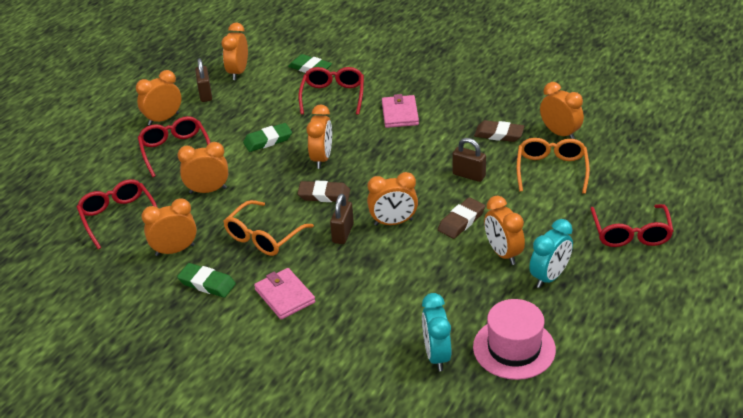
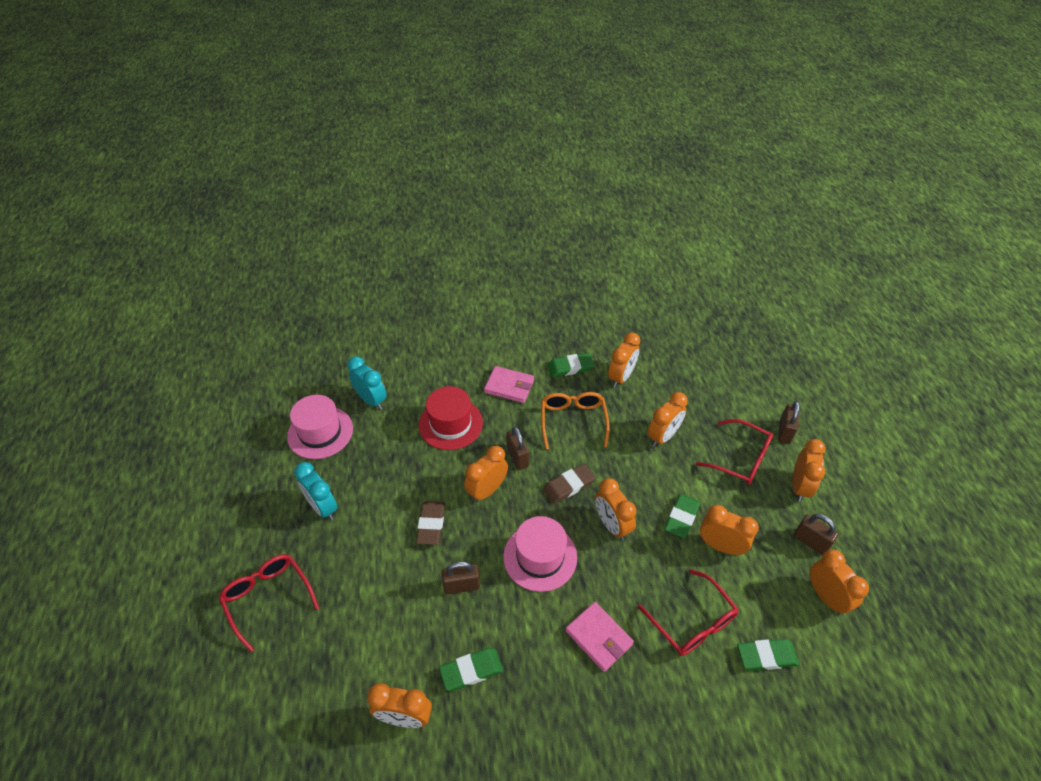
camera: 140 degrees right, 10 degrees up
red glasses [77,179,158,249] -> none
brown eraser [474,120,525,142] -> green eraser [439,648,503,691]
orange clock [484,196,525,265] -> orange clock moved to [700,505,759,555]
orange glasses [517,138,590,194] -> none
turquoise clock [529,219,573,288] -> turquoise clock turned 45 degrees counterclockwise [294,462,338,520]
none -> red hat [419,386,483,450]
none -> pink hat [503,516,577,592]
none -> brown padlock [778,401,800,444]

